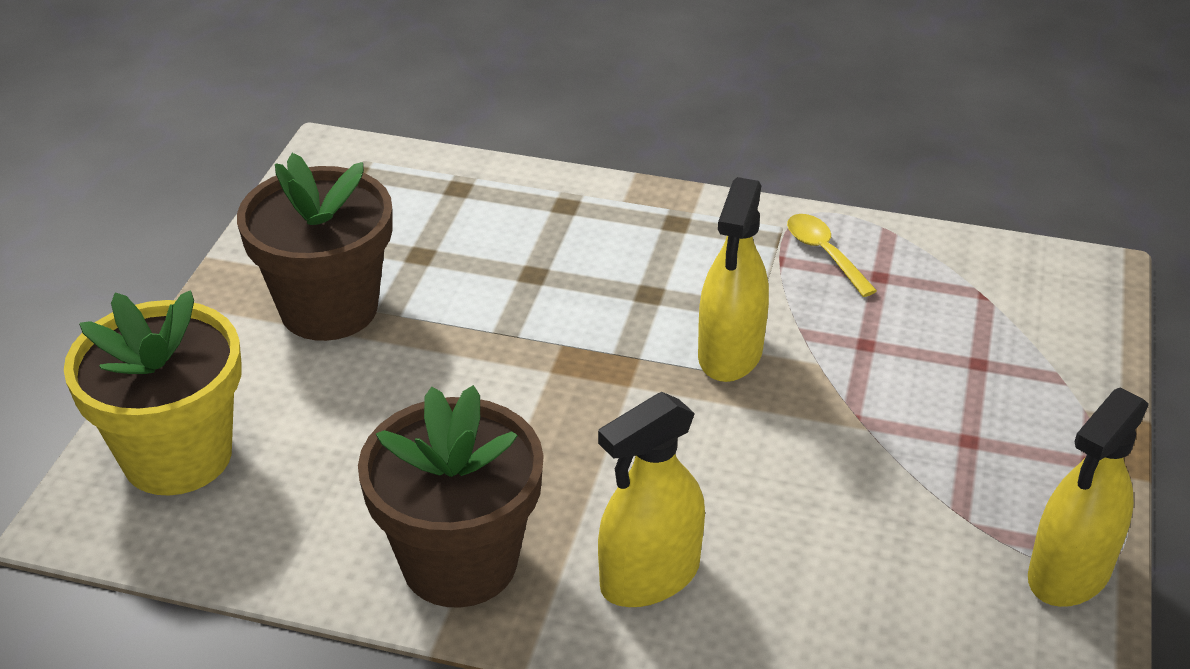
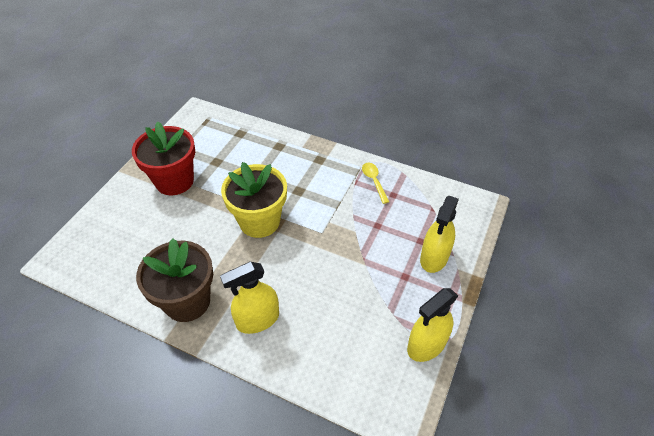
camera: 10 degrees right, 10 degrees up
yellow flower pot [64,291,242,496] -> yellow flower pot moved to [221,162,287,238]
brown flower pot [237,153,393,341] -> red flower pot [132,122,195,195]
yellow spray bottle [698,177,769,382] -> yellow spray bottle moved to [420,196,459,273]

